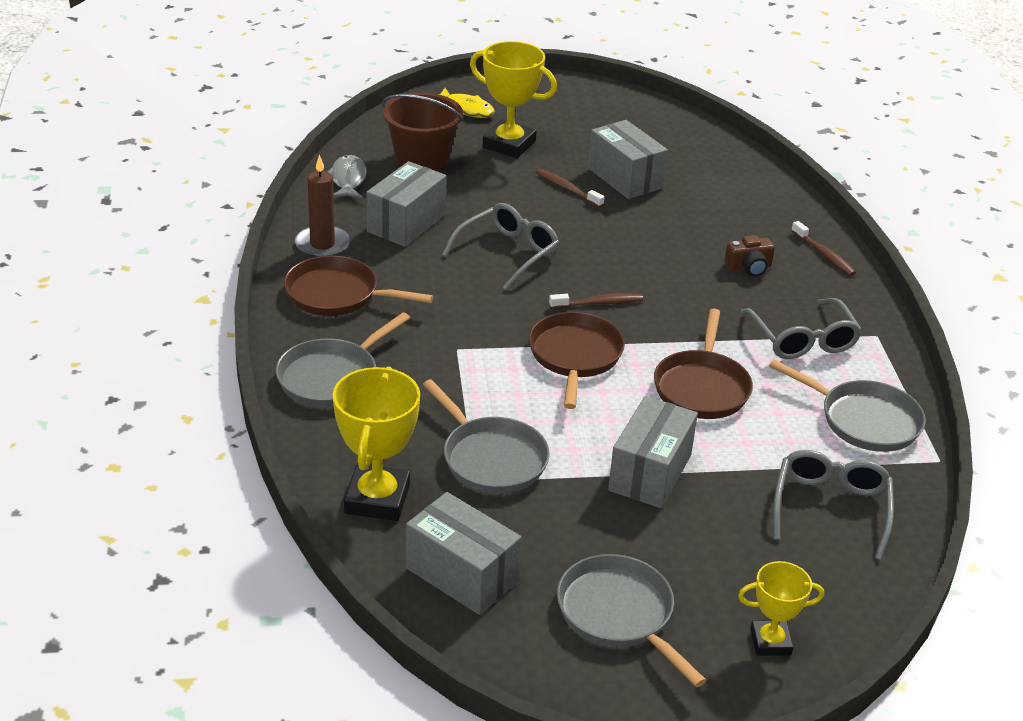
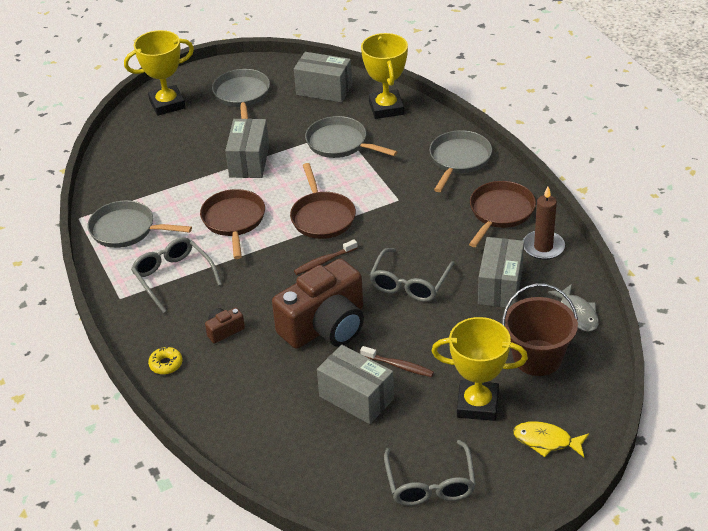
camera: 165 degrees right, 5 degrees up
brown pan [284,256,433,316] -> brown pan turned 60 degrees counterclockwise [469,181,536,247]
grey pan [557,554,707,687] -> grey pan turned 135 degrees counterclockwise [212,69,270,119]
yellow trophy [738,561,824,656] -> yellow trophy [124,30,194,116], size x1.69
grey glasses [773,450,894,560] -> grey glasses moved to [384,440,476,506]
brown toothbrush [791,221,856,276] -> yellow donut [148,347,182,375]
none -> brown camera [272,259,364,349]

